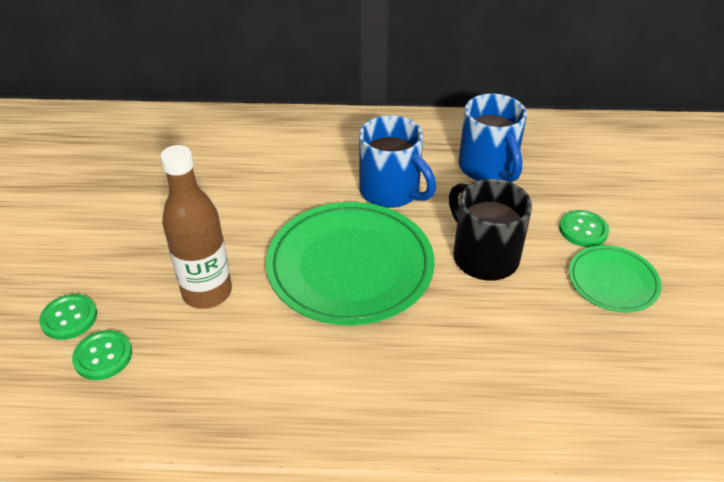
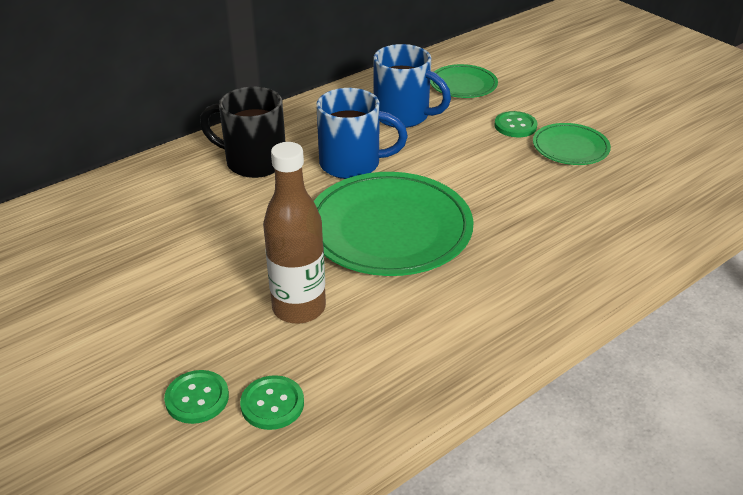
camera: 40 degrees left, 5 degrees down
black mug [449,179,532,280] -> black mug moved to [200,87,285,178]
none -> green plate [430,64,498,98]

